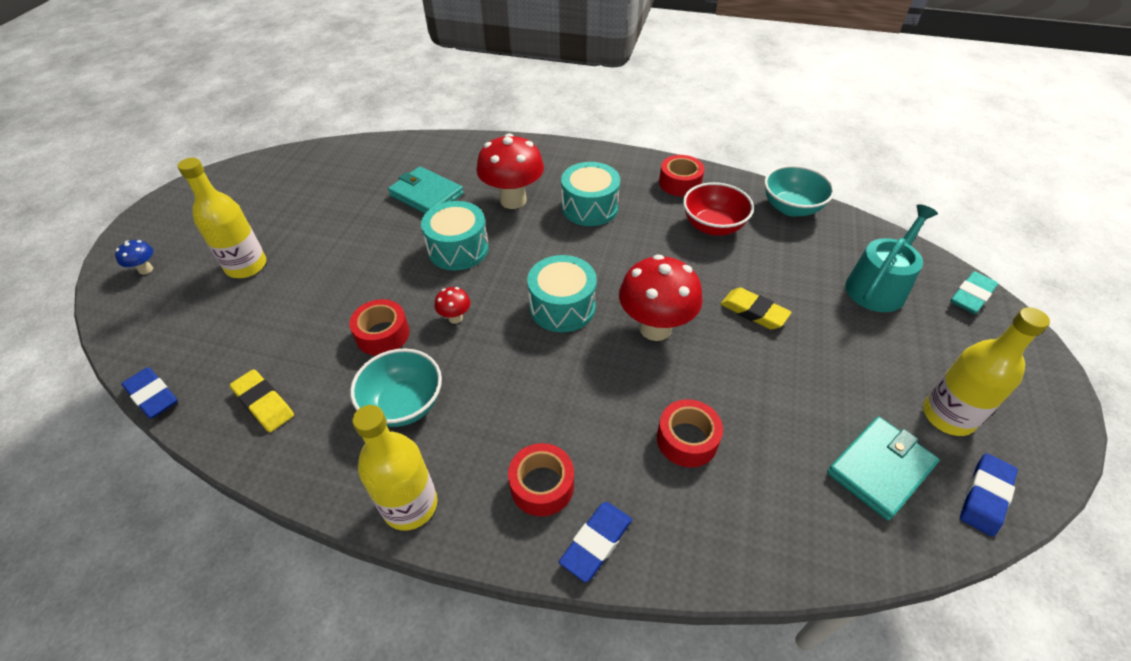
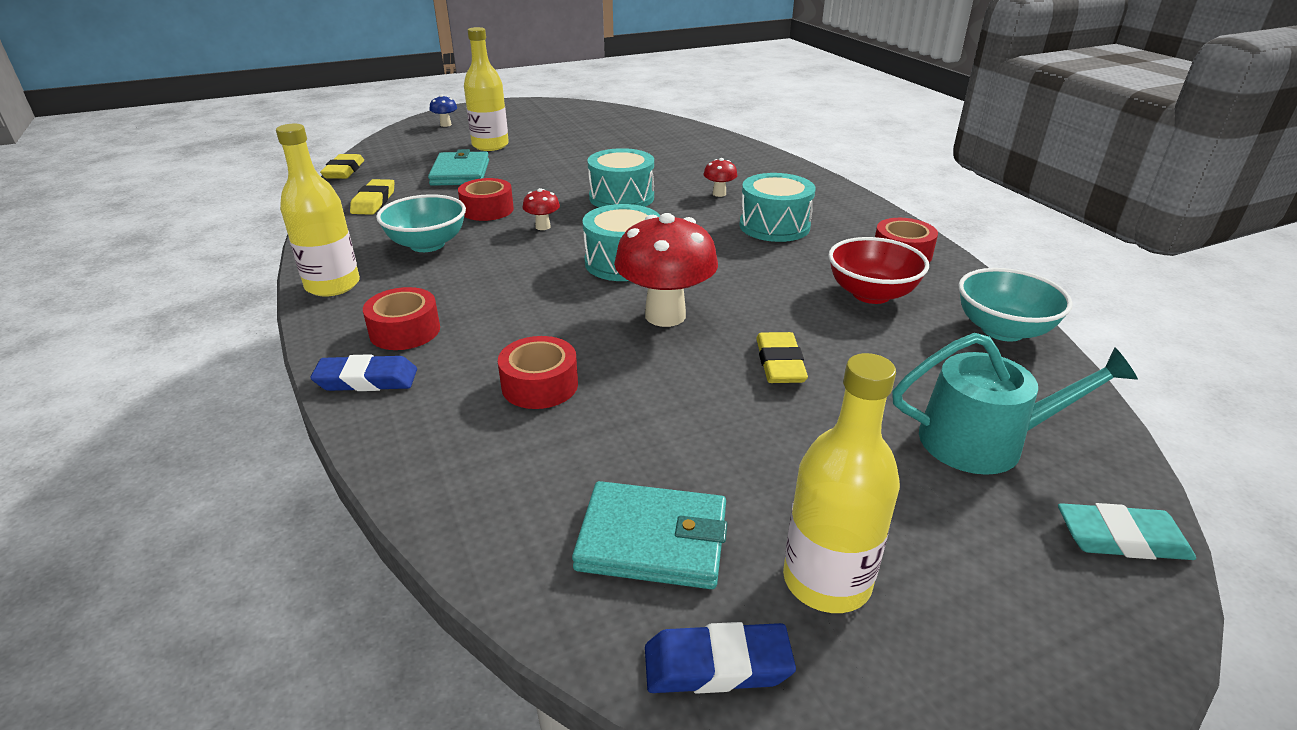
camera: 50 degrees right, 15 degrees down
blue eraser [122,367,178,419] -> yellow eraser [320,154,364,179]
turquoise wallet [388,167,464,213] -> turquoise wallet moved to [428,149,489,186]
red mushroom [476,133,544,209] -> red mushroom [704,158,738,197], size x0.45

